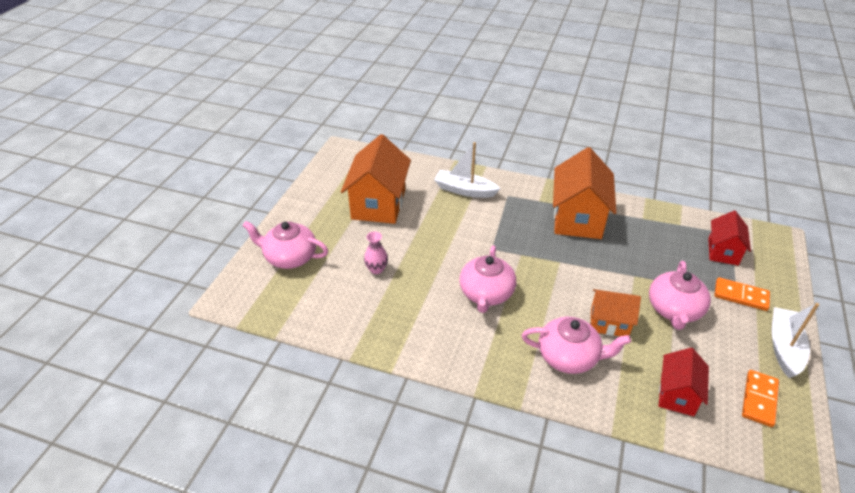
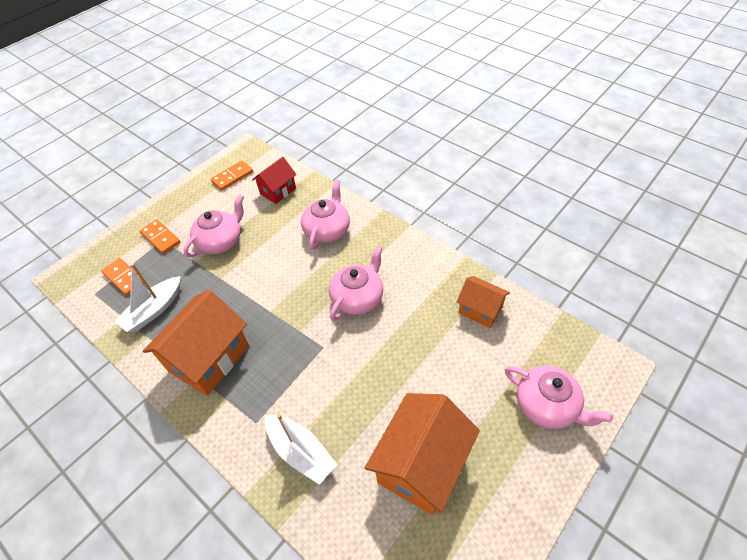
camera: 155 degrees left, 10 degrees up
pink vase [364,232,388,274] -> none
pink teapot [522,317,631,374] -> pink teapot turned 75 degrees clockwise [301,179,350,250]
orange house [591,289,641,336] -> orange house moved to [457,276,510,328]
red house [708,211,751,265] -> orange domino [101,258,144,296]
white boat [772,303,819,378] -> white boat moved to [114,264,181,332]

